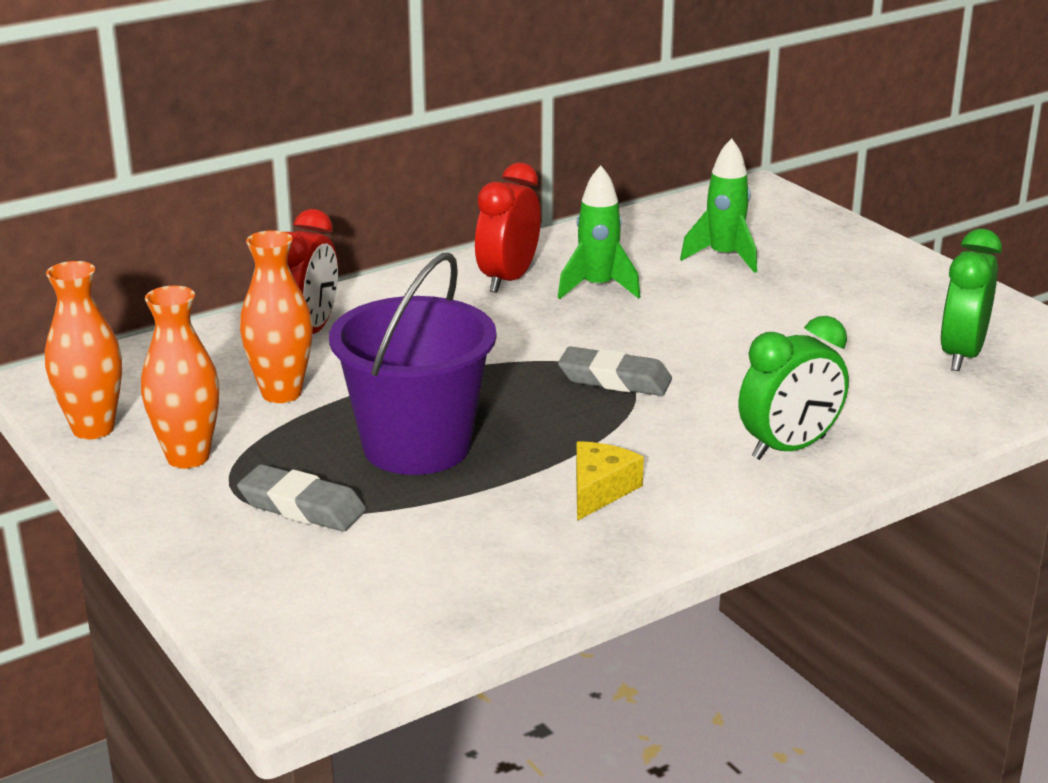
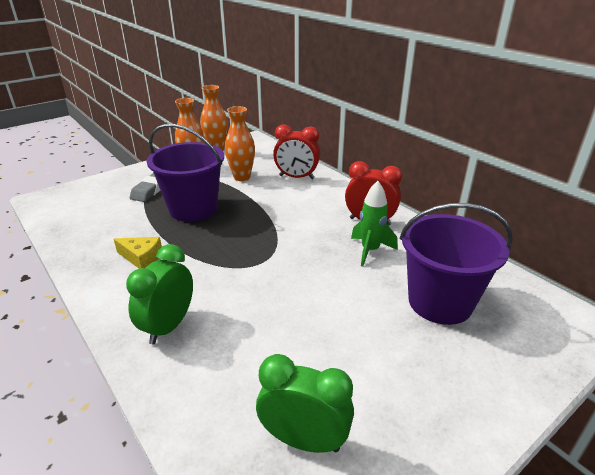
camera: 85 degrees right, 5 degrees up
grey eraser [558,346,672,396] -> none
green rocket [680,138,757,273] -> purple bucket [400,203,513,325]
green clock [738,316,849,460] -> green clock turned 60 degrees clockwise [126,244,193,344]

